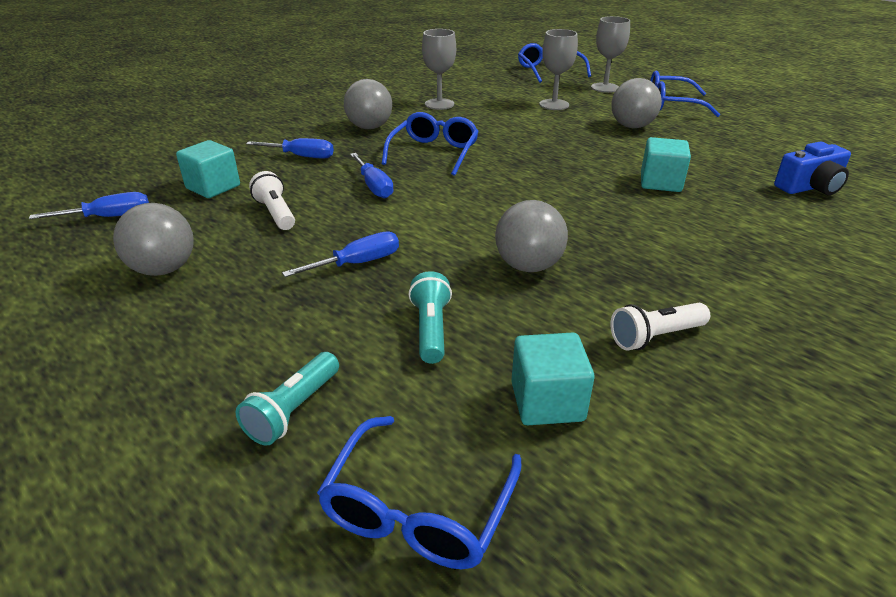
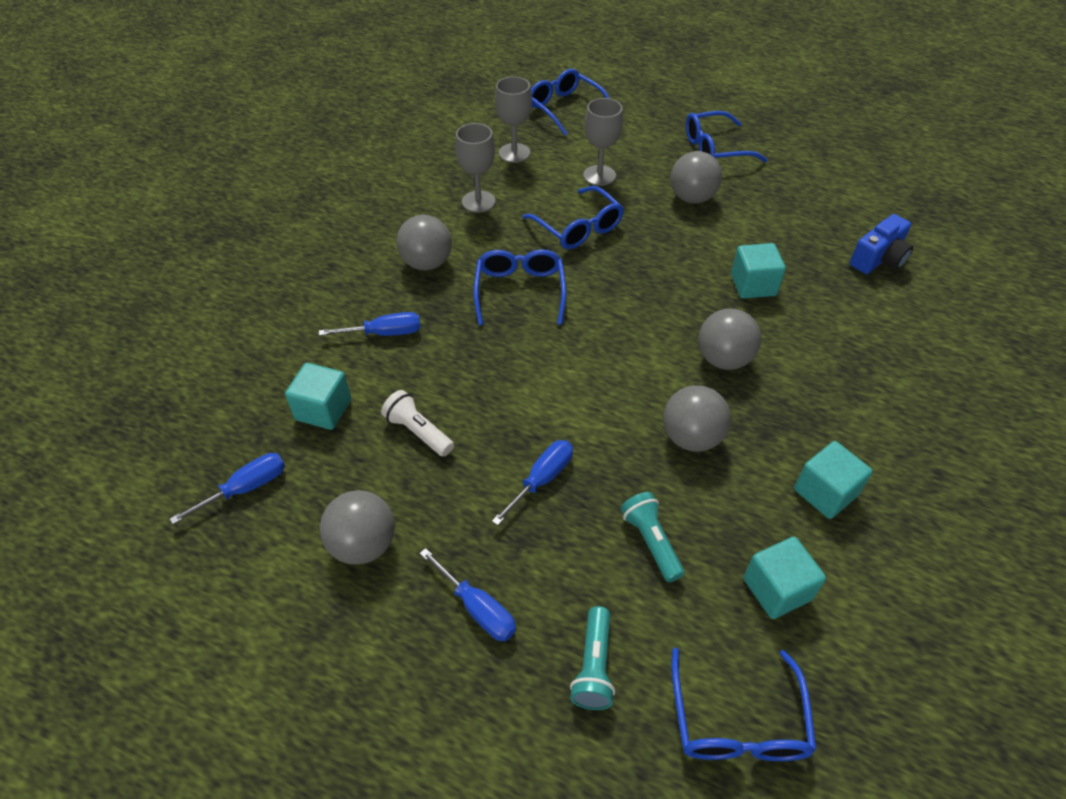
camera: 20 degrees left, 15 degrees up
blue screwdriver [350,153,394,198] -> blue screwdriver moved to [419,548,516,641]
grey goblet [591,16,630,93] -> grey goblet moved to [495,76,532,163]
white flashlight [610,303,710,351] -> turquoise cube [794,441,873,519]
none -> blue glasses [523,186,624,249]
none -> grey ball [698,308,761,370]

